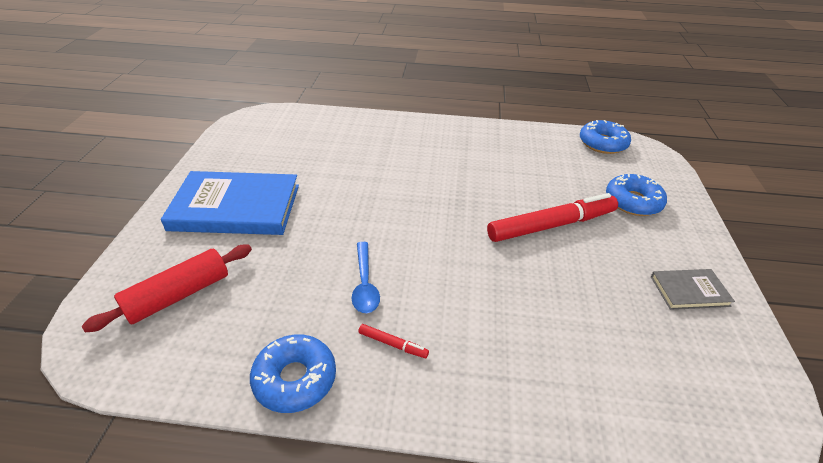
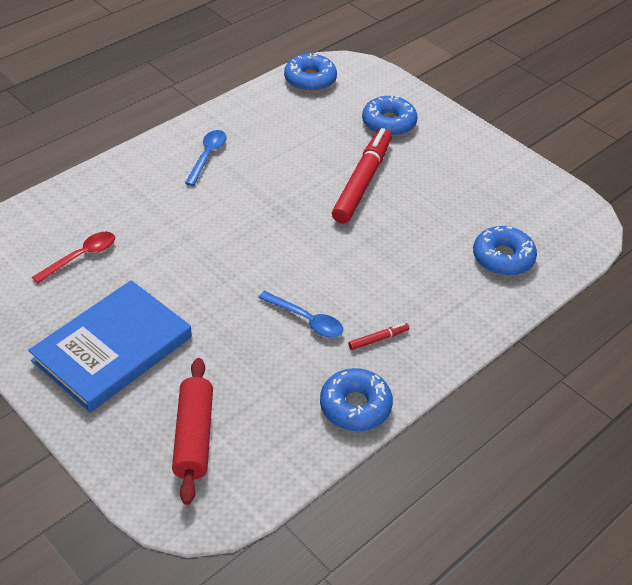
camera: 50 degrees left, 5 degrees up
grey book [651,269,735,310] -> none
none -> red spoon [32,232,115,284]
none -> blue spoon [185,130,227,186]
none -> blue donut [473,226,537,276]

